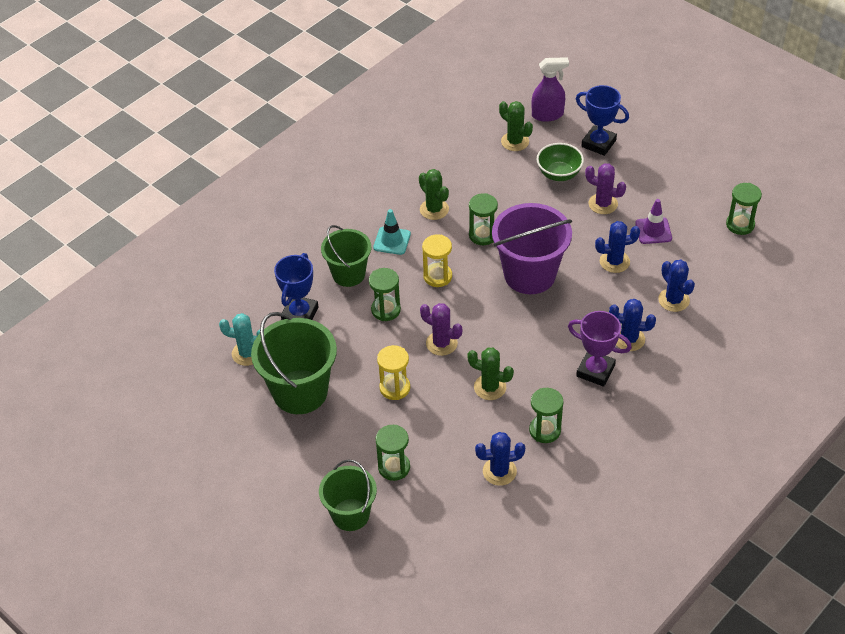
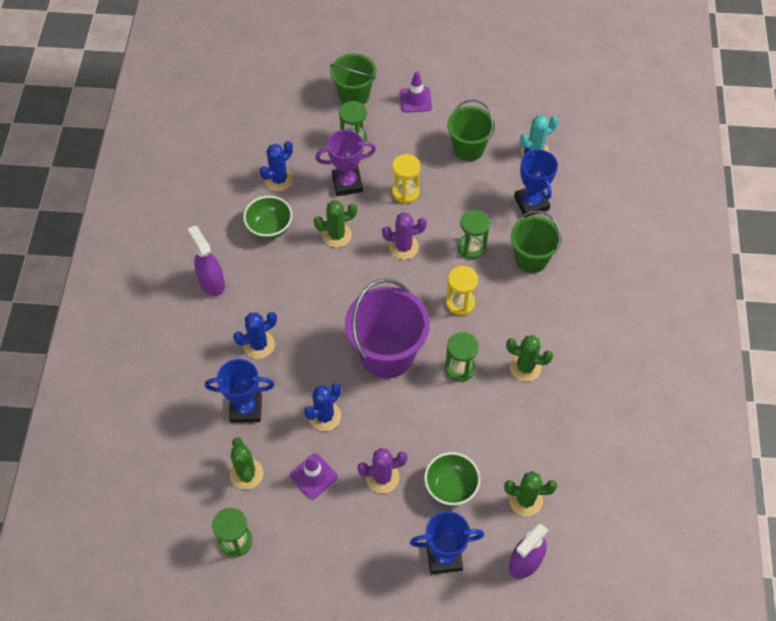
camera: 140 degrees right, 10 degrees up
green bucket [251,312,337,414] -> green bucket [447,99,495,161], size x0.64
turquoise traffic cone [373,209,411,255] -> none
green hourglass [529,388,563,443] -> green bowl [243,196,292,239]
purple trophy [568,311,632,387] -> purple trophy moved to [315,129,376,196]
blue cactus [658,260,695,312] -> blue trophy [205,359,275,423]
none -> purple spray bottle [188,226,225,296]
none -> green cactus [230,437,263,490]
none -> purple traffic cone [400,71,432,113]

